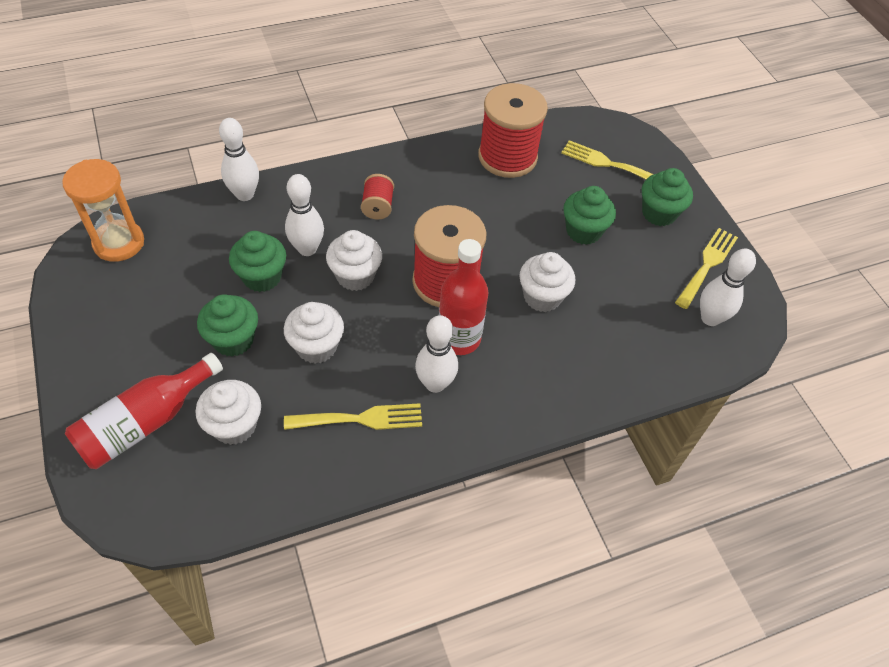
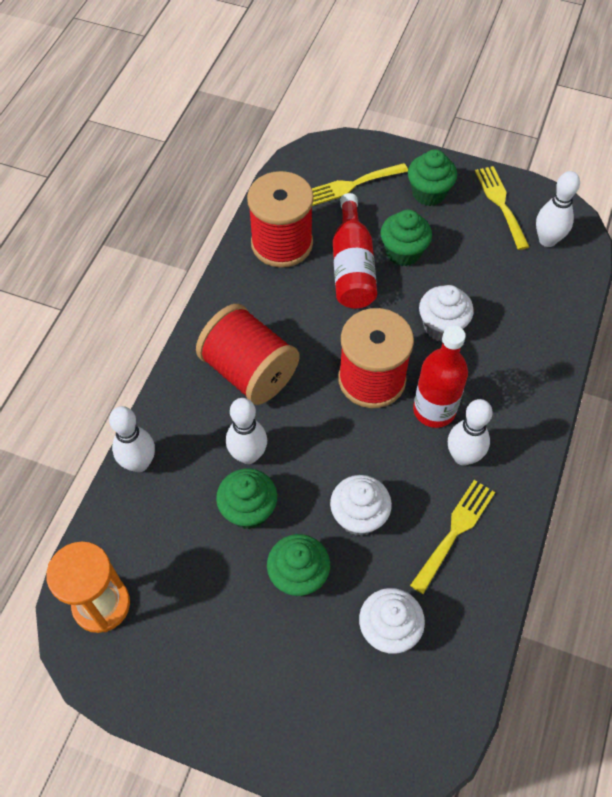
camera: 45 degrees left, 5 degrees up
red bottle [65,353,223,469] -> red bottle moved to [333,193,377,308]
white cupcake [326,230,382,291] -> none
red spool [361,174,394,220] -> red spool [196,304,300,405], size x2.11

